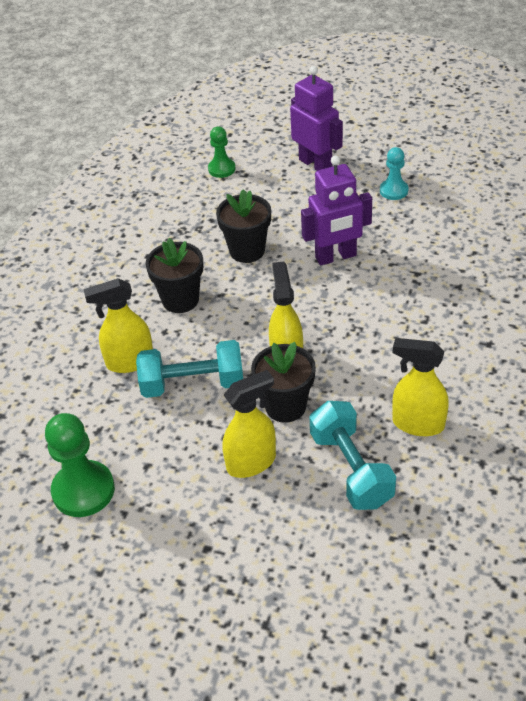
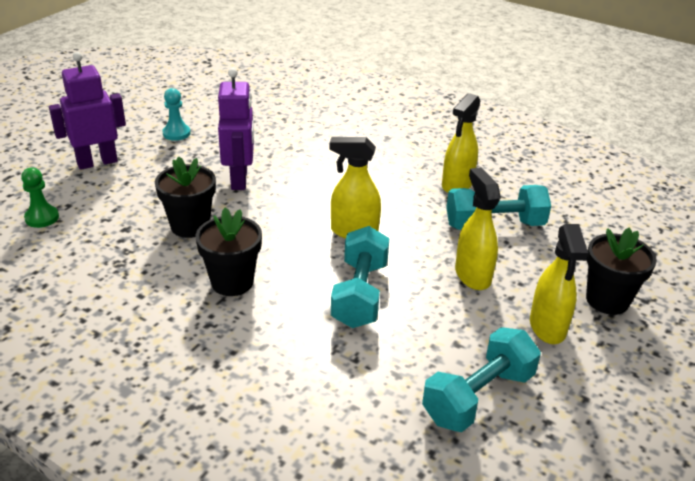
camera: 80 degrees left, 10 degrees down
green pawn [45,413,115,517] -> turquoise dumbbell [422,327,541,432]
yellow spray bottle [84,278,153,373] -> yellow spray bottle moved to [530,224,588,344]
black flower pot [251,342,316,423] -> black flower pot moved to [586,228,657,315]

